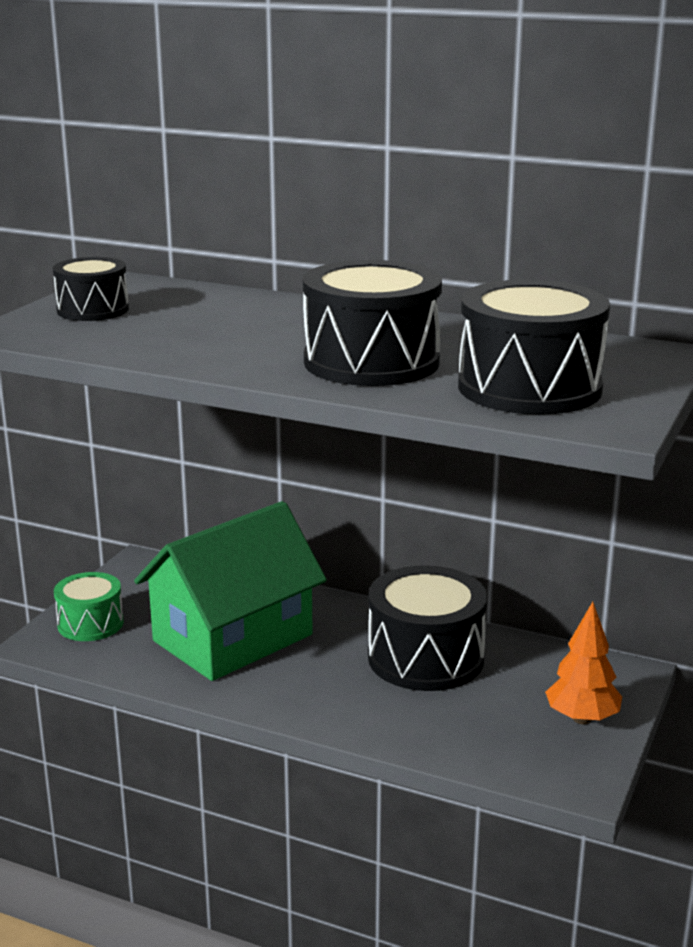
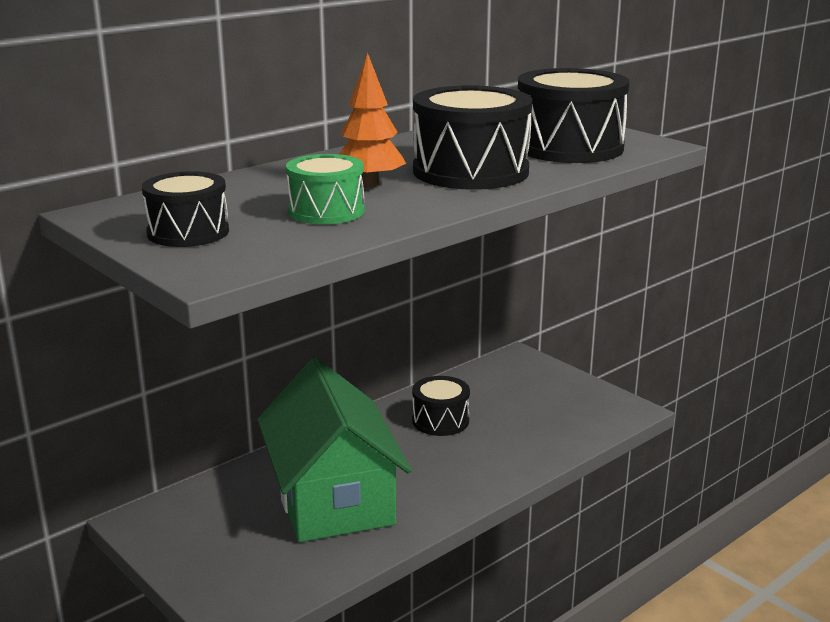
camera: 65 degrees left, 0 degrees up
green drum [54,572,124,641] -> green drum moved to [286,154,365,224]
black drum [368,565,487,691] -> black drum [412,376,470,436], size x0.59
orange tree [545,602,622,724] -> orange tree moved to [339,53,406,187]

